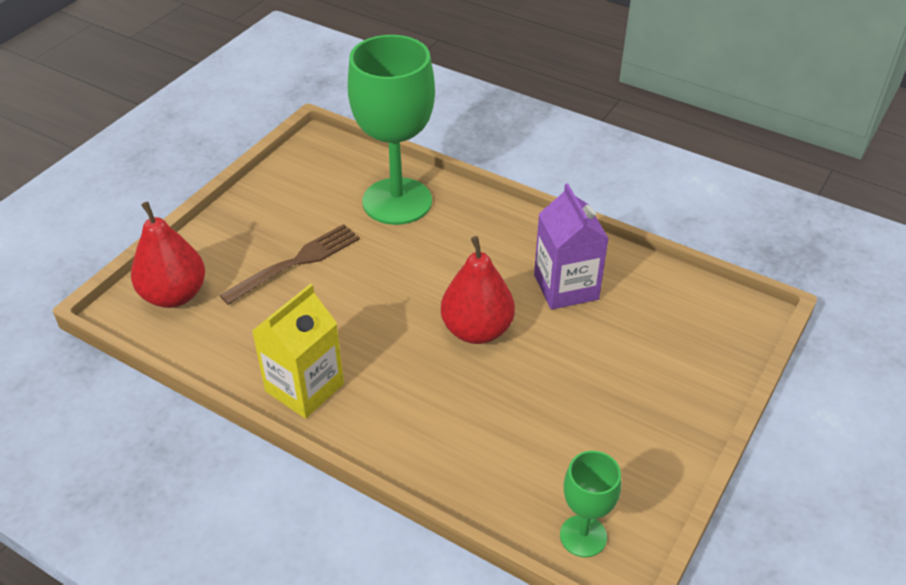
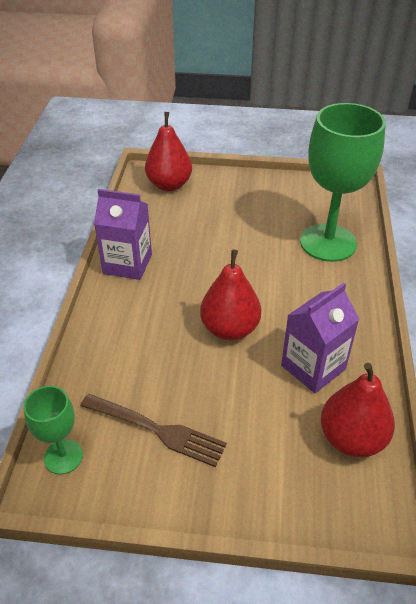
camera: 65 degrees right, 0 degrees up
brown fork [220,224,360,305] -> brown fork moved to [80,394,227,467]
yellow carton [252,284,344,418] -> purple carton [94,189,152,280]
none -> red pear [321,363,395,457]

